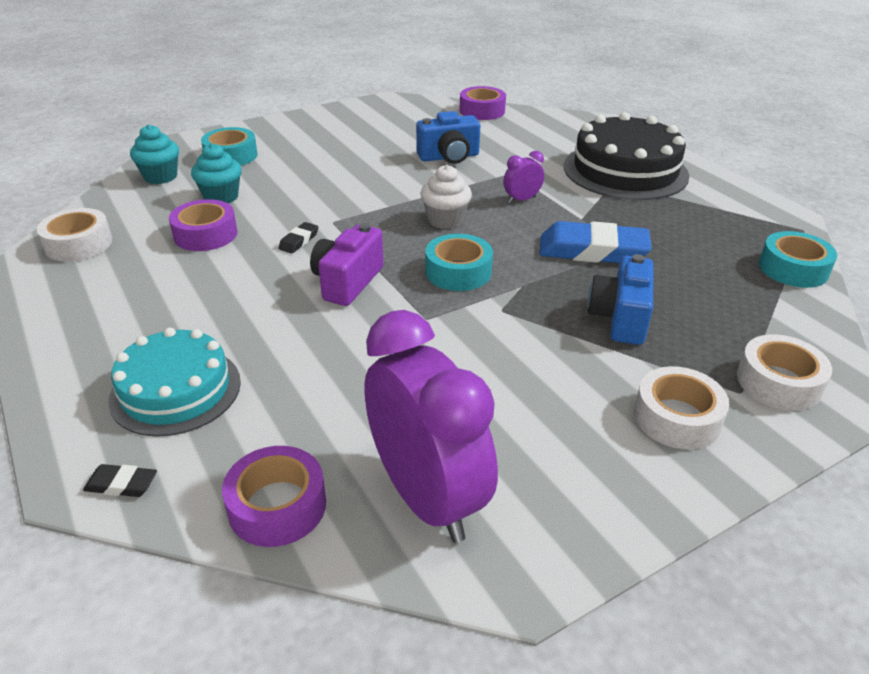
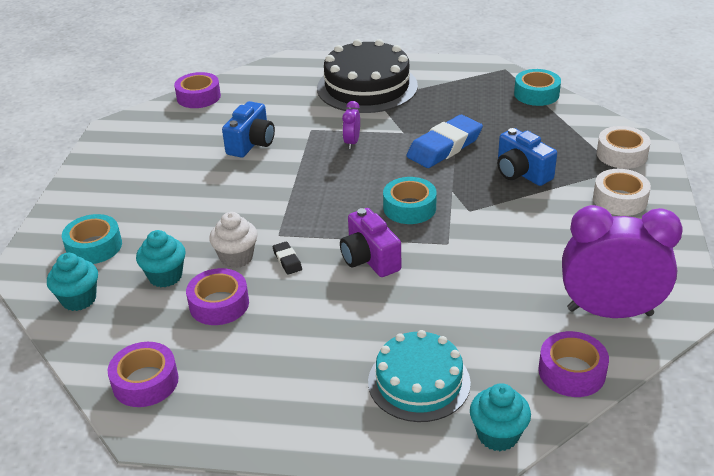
camera: 50 degrees left, 0 degrees up
white tape [37,208,112,261] -> purple tape [108,342,179,407]
black eraser [83,464,157,497] -> turquoise cupcake [470,383,531,451]
white cupcake [420,165,472,229] -> white cupcake moved to [209,212,258,268]

